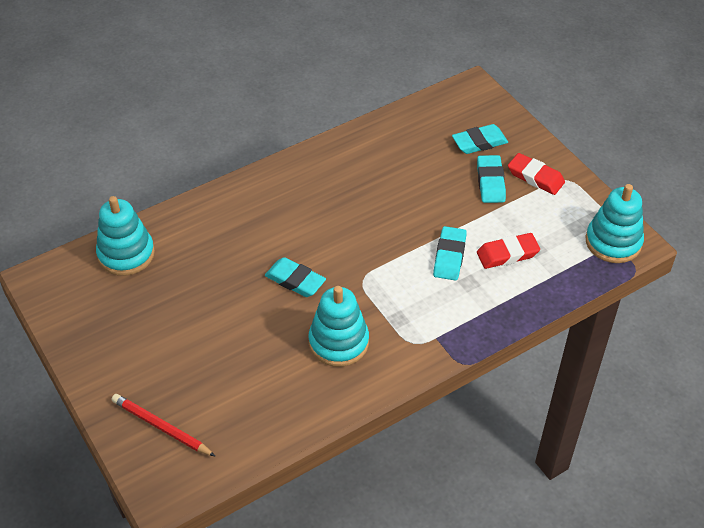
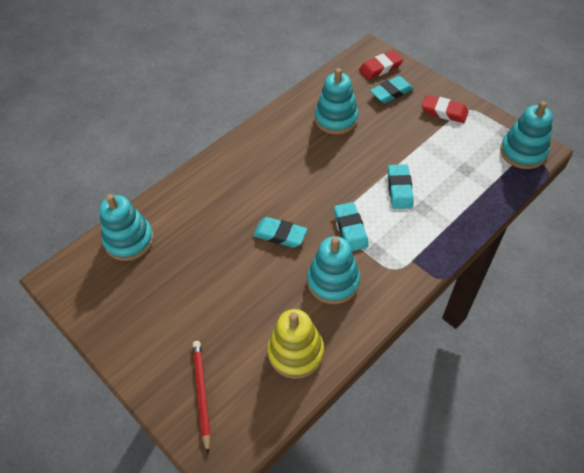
camera: 10 degrees left, 5 degrees up
red pencil [111,394,216,457] -> red pencil turned 60 degrees clockwise [192,341,211,454]
turquoise eraser [477,155,506,203] -> turquoise eraser moved to [334,202,369,251]
red eraser [477,233,540,269] -> red eraser moved to [359,50,403,80]
none -> yellow stacking toy [267,309,324,379]
none -> turquoise stacking toy [315,68,359,134]

